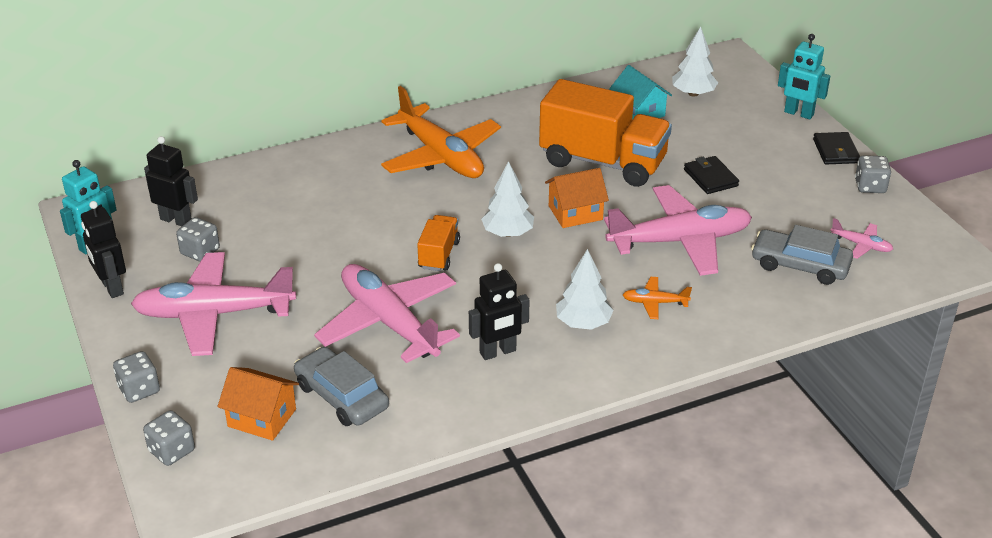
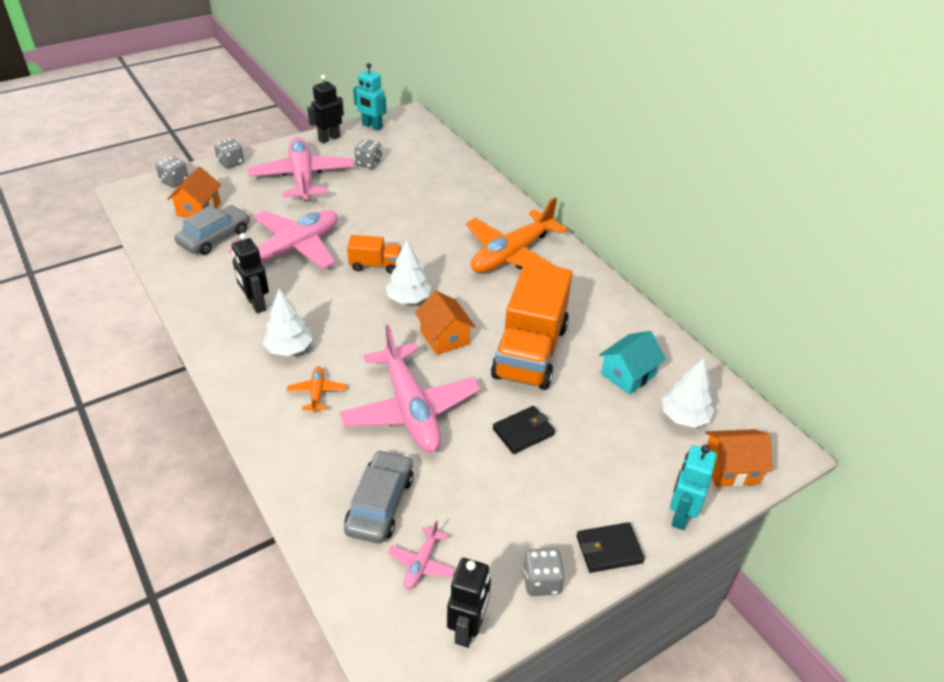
camera: 80 degrees right, 5 degrees up
black robot [144,136,198,226] -> black robot moved to [447,558,491,648]
none -> orange house [705,429,773,487]

